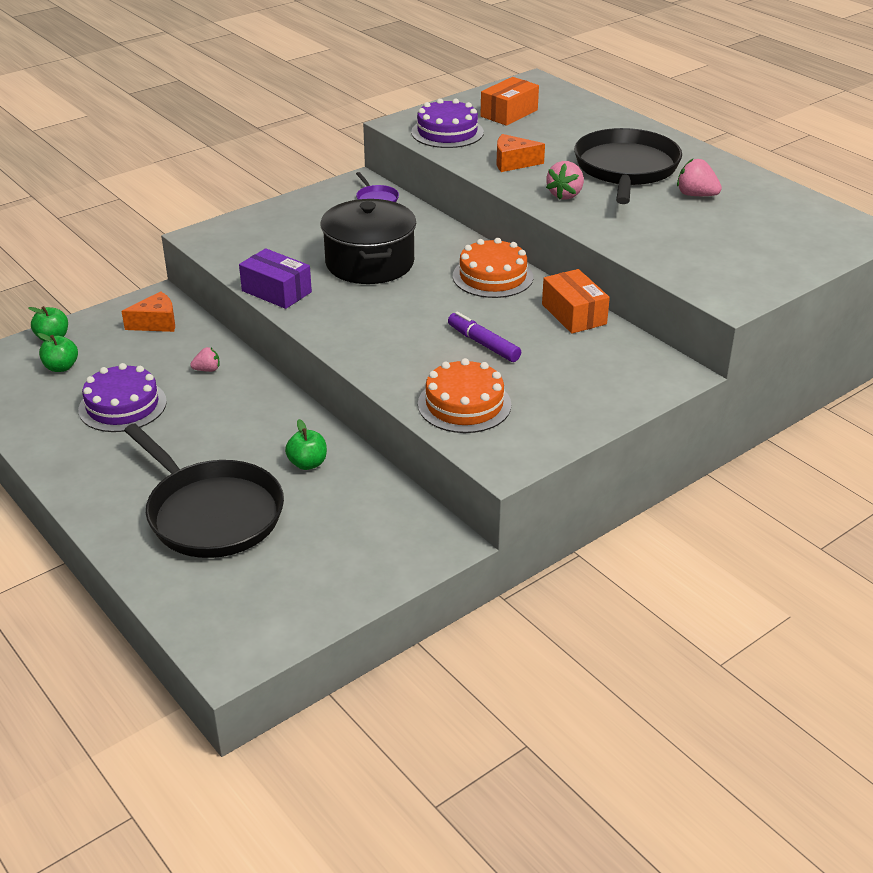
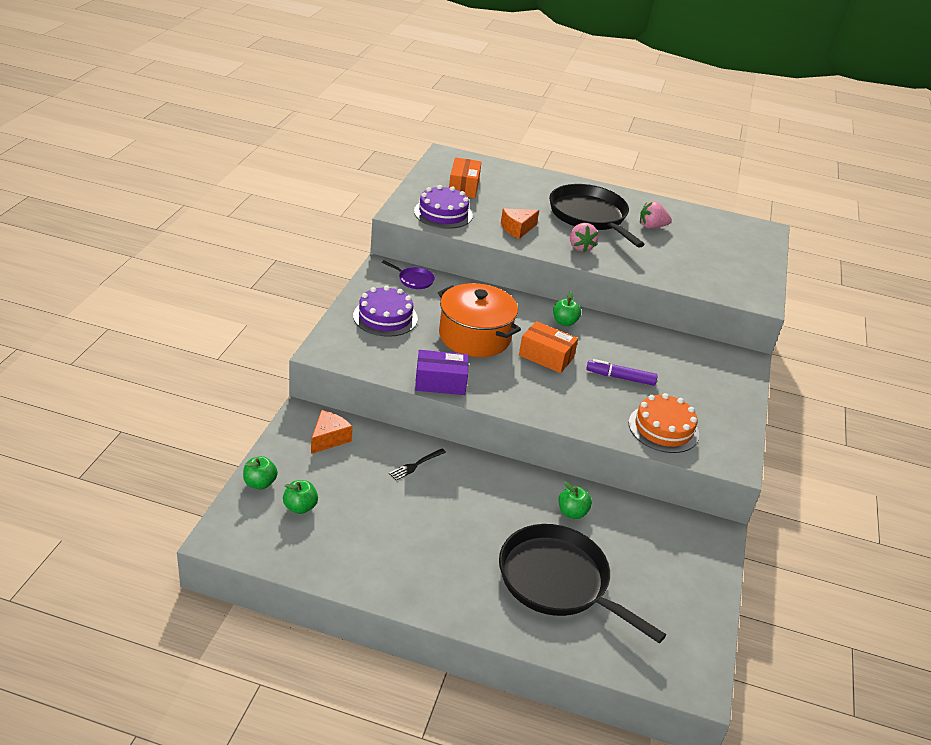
camera: 40 degrees left, 0 degrees up
purple cake [78,363,167,432] -> purple cake moved to [353,286,418,337]
black pan [124,424,284,558] -> black pan turned 150 degrees counterclockwise [499,524,666,643]
pink strawberry [190,347,220,372] -> black fork [389,449,446,480]
black pot [321,199,416,284] -> orange pot [438,283,521,357]
orange cake [453,238,533,298] -> green apple [553,291,581,326]
orange box [542,269,610,334] -> orange box moved to [519,321,578,373]

